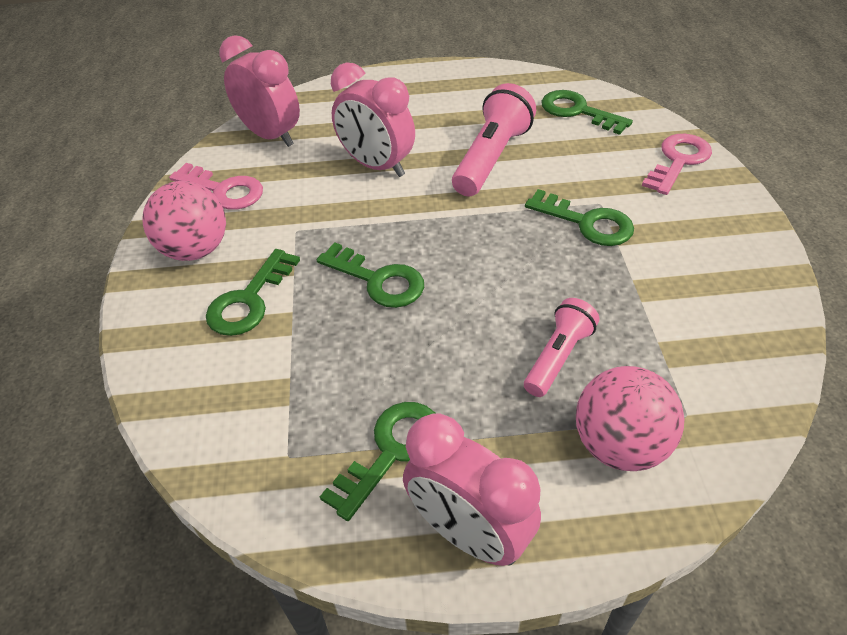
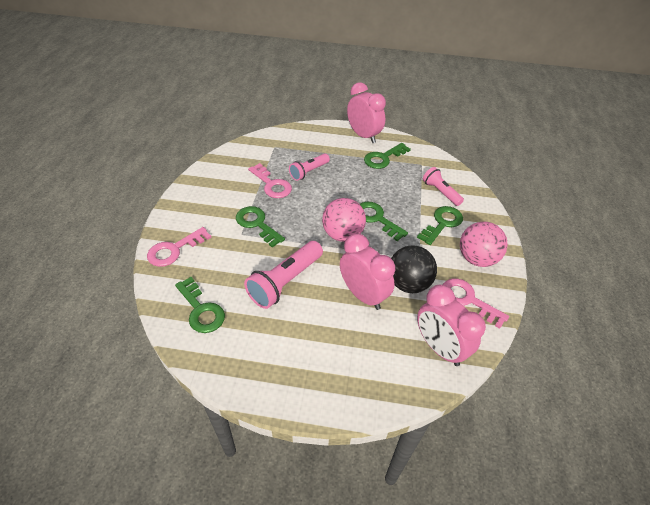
camera: 170 degrees left, 0 degrees up
pink ball [576,366,684,471] -> pink ball moved to [322,198,366,242]
none -> pink key [248,163,292,198]
none -> black ball [391,245,437,293]
none -> pink flashlight [423,167,464,206]

